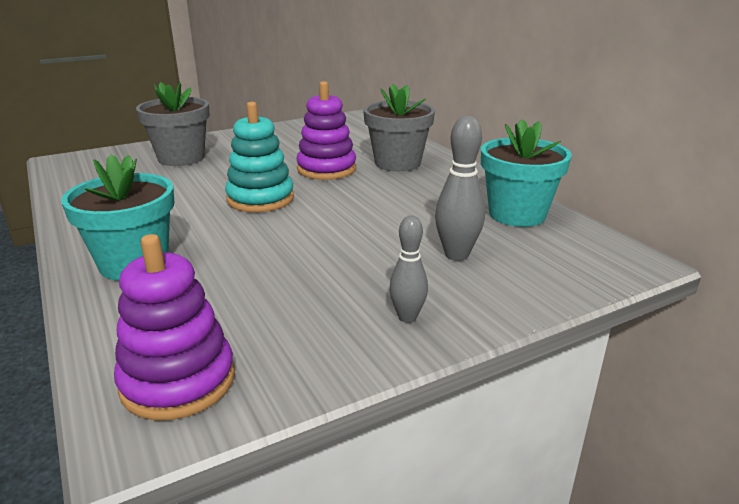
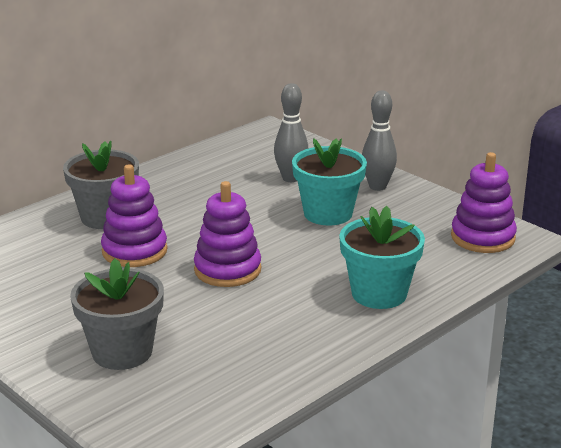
camera: 105 degrees left, 0 degrees up
turquoise stacking toy [225,102,294,212] -> purple stacking toy [194,181,261,287]
grey bowling pin [389,216,428,323] -> grey bowling pin [362,90,397,191], size x1.51
turquoise flower pot [481,119,572,227] -> turquoise flower pot moved to [292,138,367,226]

